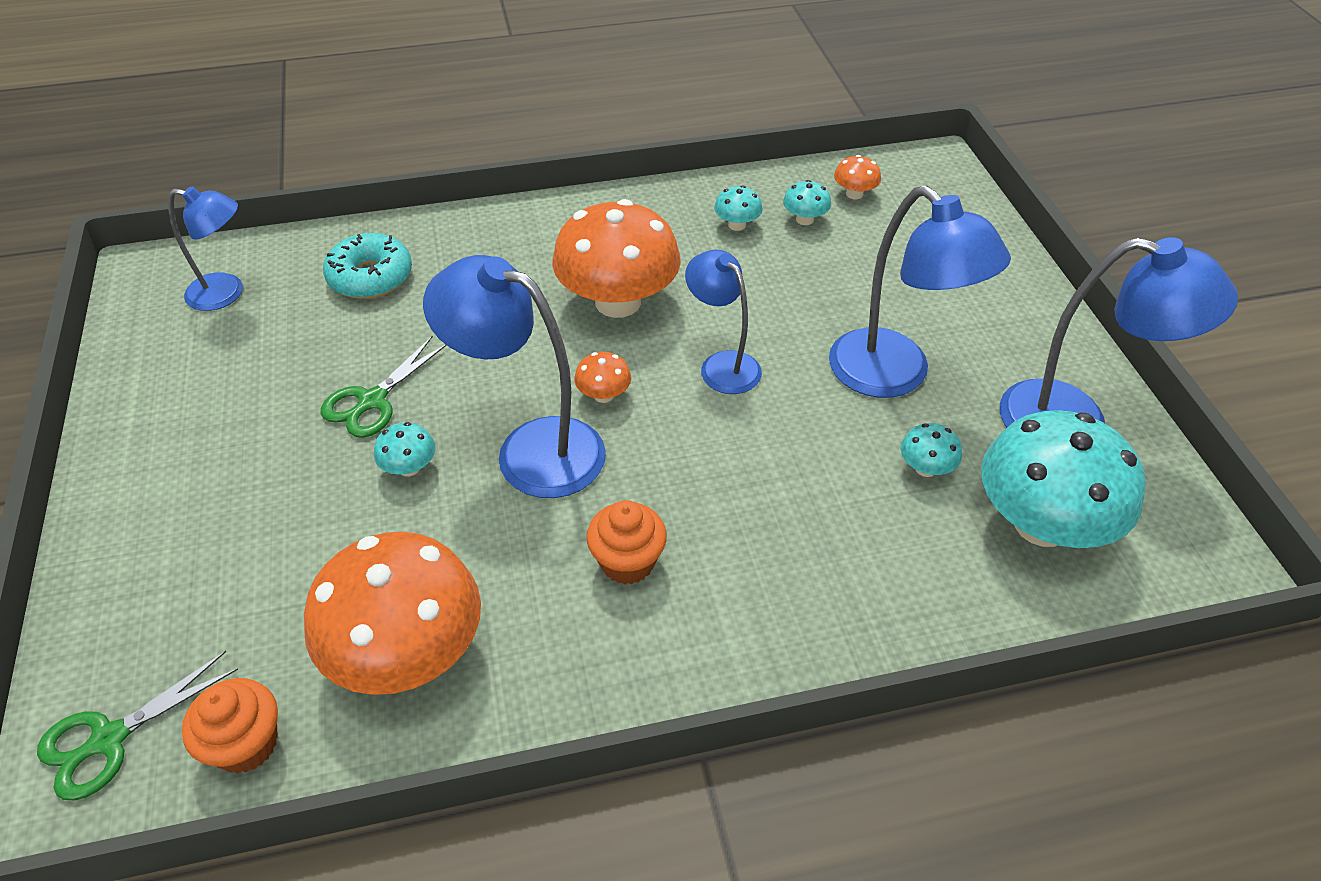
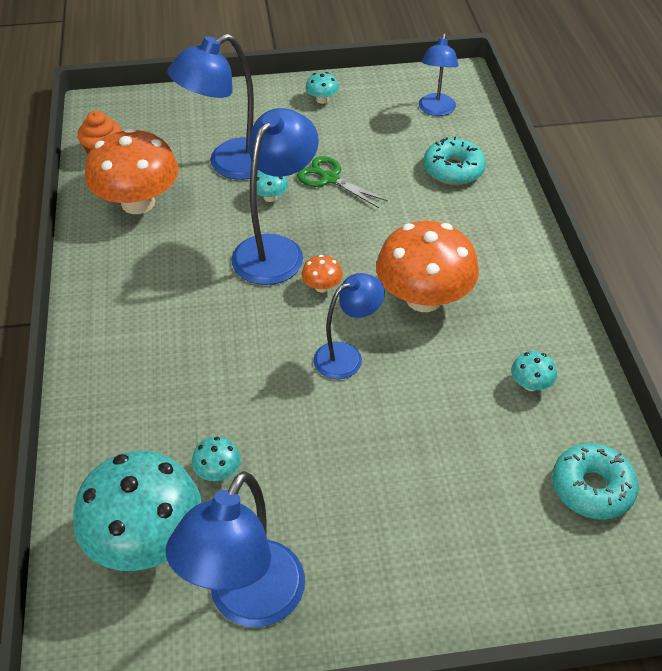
camera: 95 degrees right, 0 degrees up
green scissors [37,651,238,800] -> none
orange cupcake [586,500,667,585] -> none
turquoise mushroom [783,180,831,225] -> turquoise mushroom moved to [305,72,339,104]
blue lamp [829,186,1011,398] -> blue lamp moved to [167,34,259,180]
orange mushroom [834,155,881,199] -> turquoise donut [552,443,639,520]

